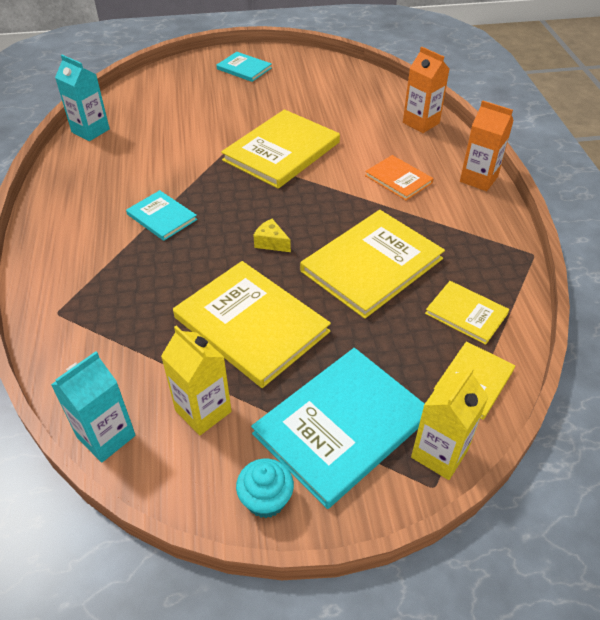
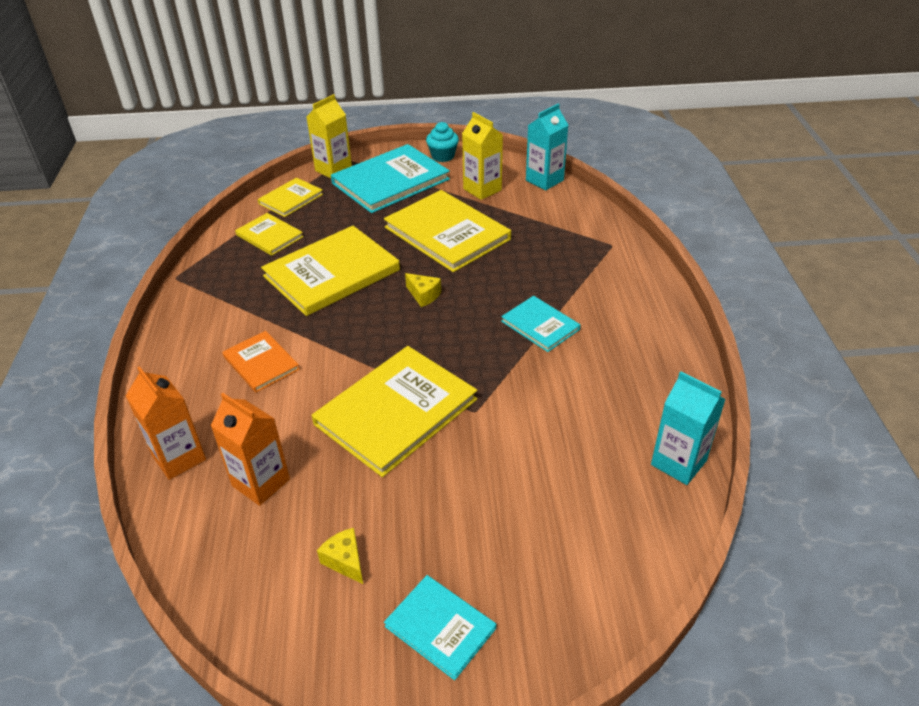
camera: 175 degrees left, 5 degrees down
orange carton [460,100,514,191] -> orange carton moved to [211,393,290,506]
none -> yellow cheese [317,528,363,584]

